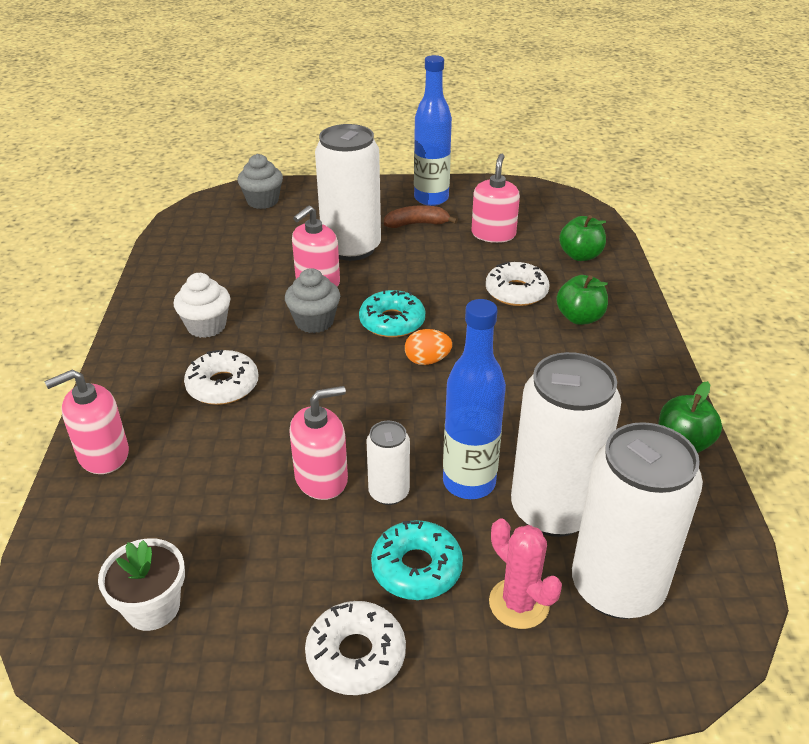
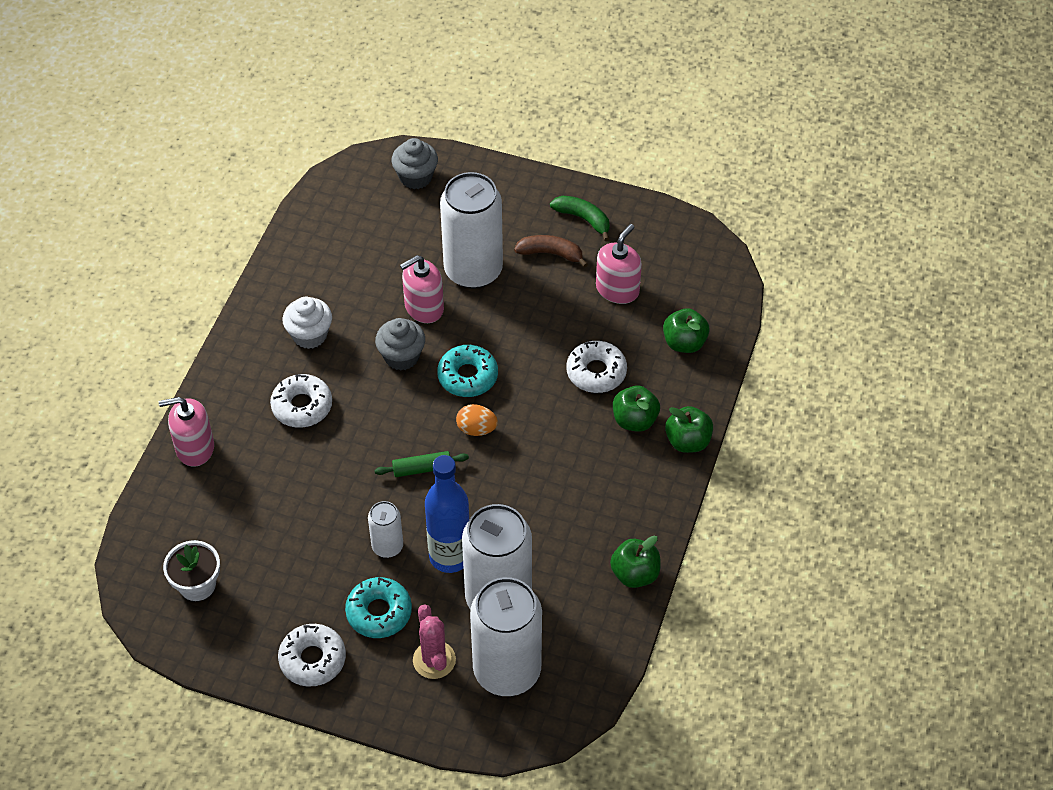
camera: 20 degrees right, 15 degrees up
pink soap dispenser [289,386,348,500] -> none
blue bottle [414,55,452,206] -> green banana [550,196,610,241]
none -> green rolling pin [375,451,469,477]
none -> green apple [665,406,713,453]

